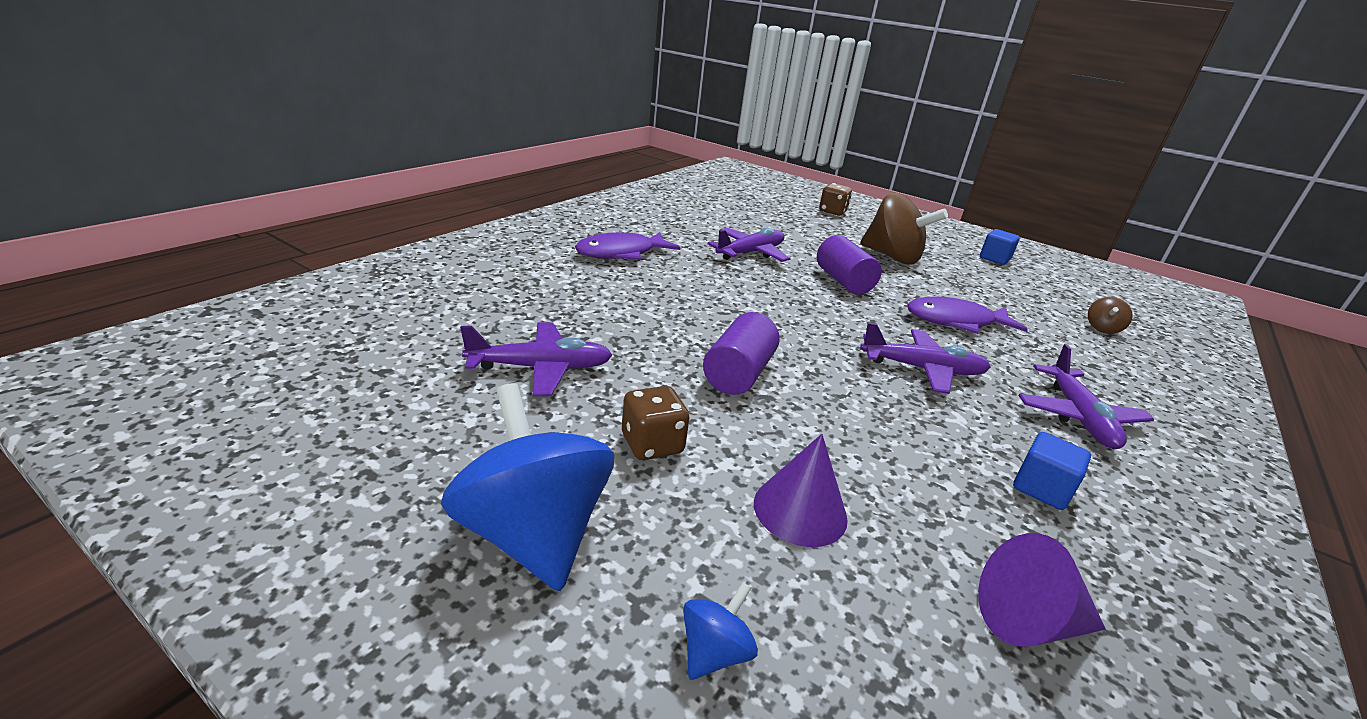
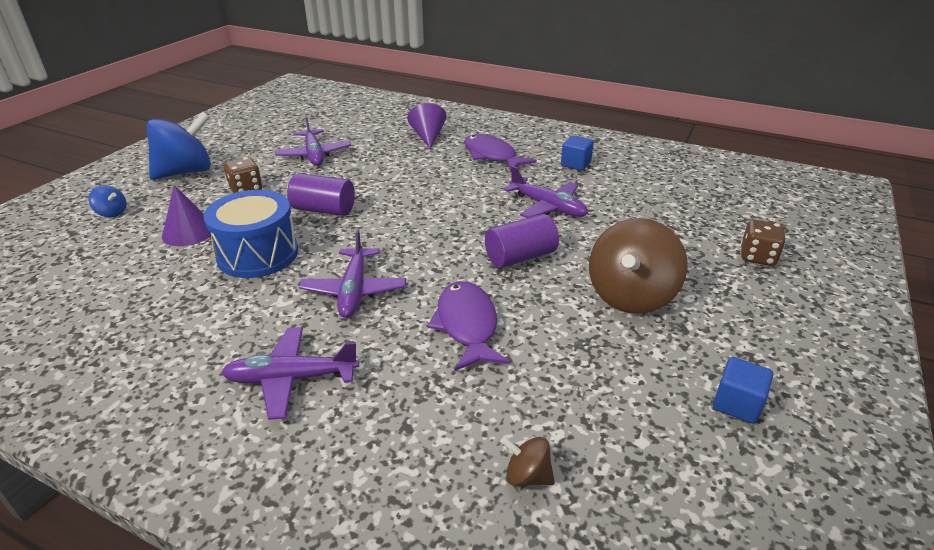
camera: 85 degrees right, 5 degrees up
purple cone [978,533,1106,647] -> purple cone moved to [407,103,447,149]
blue cube [1013,432,1091,510] -> blue cube moved to [561,136,594,170]
none -> blue drum [203,190,298,278]

